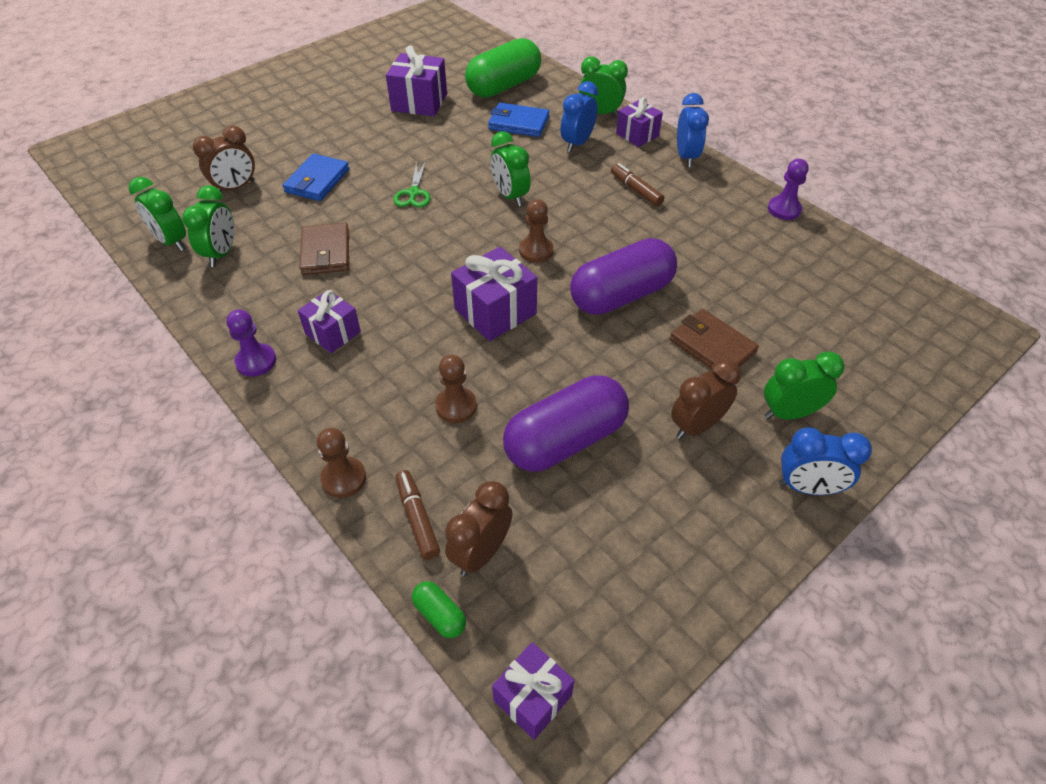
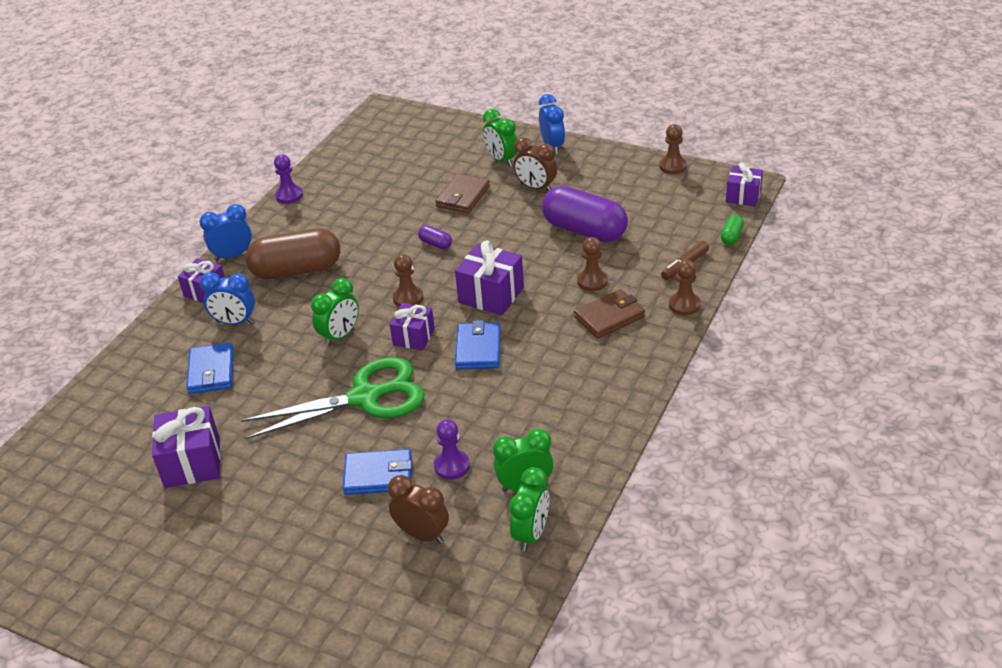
camera: 110 degrees left, 10 degrees down
purple pawn [226,309,276,377] -> purple pawn moved to [434,419,470,480]
purple gift [297,290,361,353] -> purple gift moved to [390,303,435,350]
brown wallet [300,222,349,275] -> brown wallet moved to [574,289,645,339]
green scissors [393,161,431,208] -> green scissors [241,357,425,439], size x2.21
brown clock [445,481,513,576] -> none
green capsule [465,38,541,98] -> none
purple capsule [570,238,677,315] -> purple capsule [418,225,452,249], size x0.42
green clock [579,56,628,116] -> none
brown marker [611,163,664,207] -> brown capsule [246,228,340,279]
none -> blue wallet [455,320,501,370]
none -> brown pawn [659,124,687,174]

